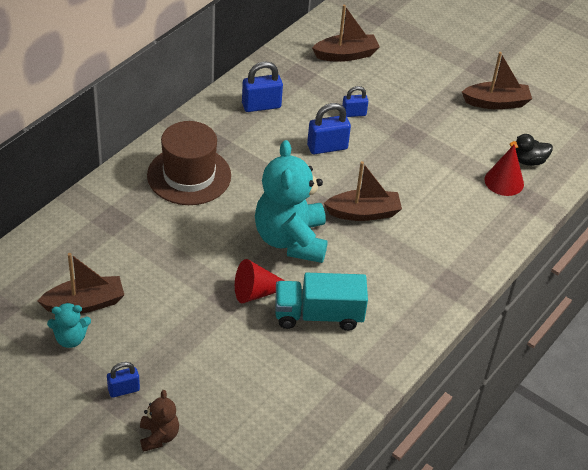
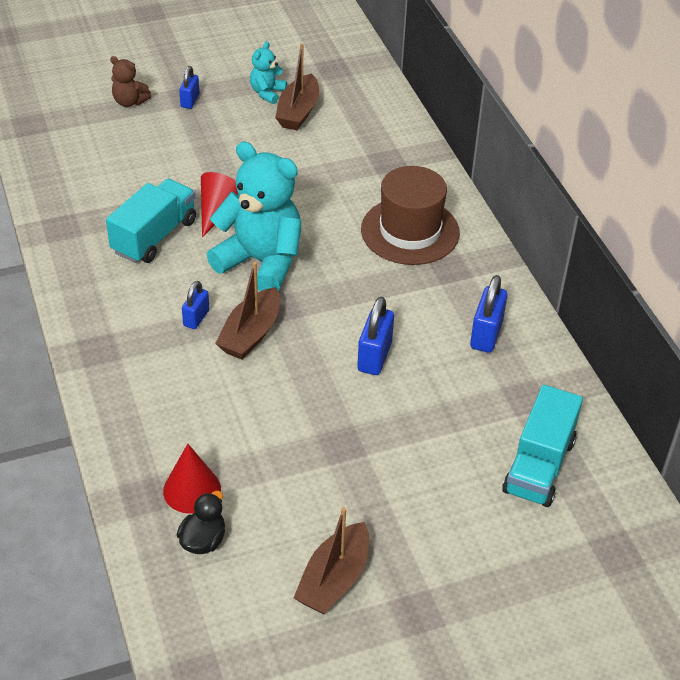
camera: 125 degrees right, 0 degrees up
brown boat [312,5,380,62] -> turquoise truck [502,385,583,507]
blue padlock [342,86,368,117] -> blue padlock moved to [182,281,210,329]

